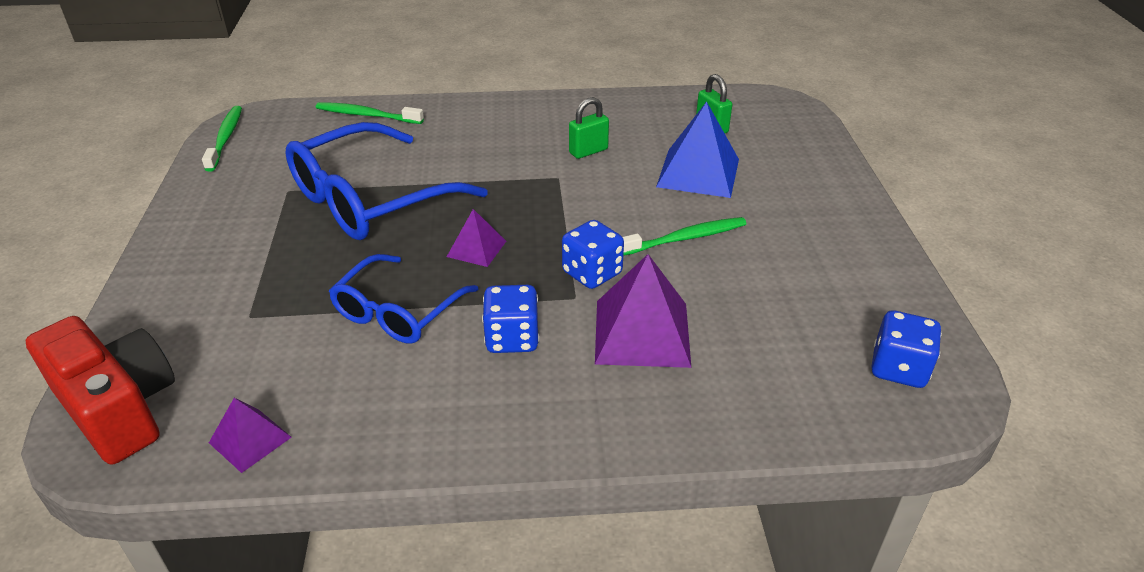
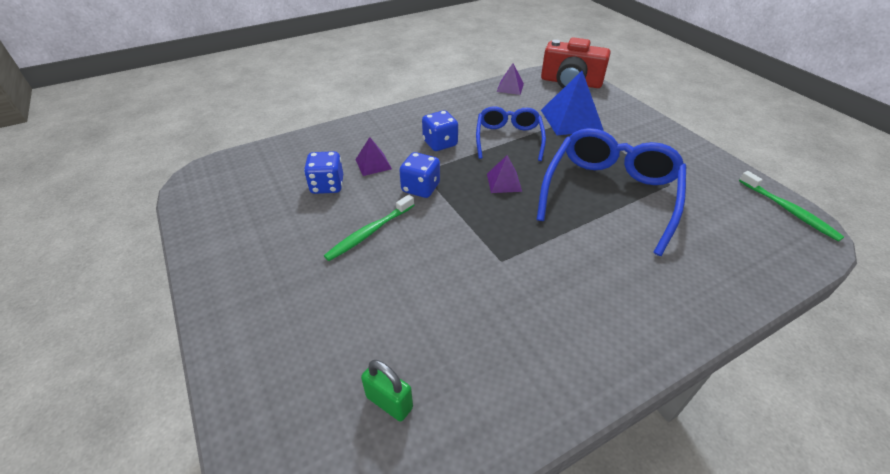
camera: 155 degrees right, 5 degrees up
green toothbrush [316,102,424,124] -> none
green padlock [569,97,609,159] -> none
purple pyramid [595,254,691,368] -> purple pyramid [355,137,392,176], size x0.55
blue pyramid [656,102,739,198] -> blue pyramid moved to [541,71,604,135]
blue dice [872,310,942,388] -> blue dice moved to [304,151,343,194]

